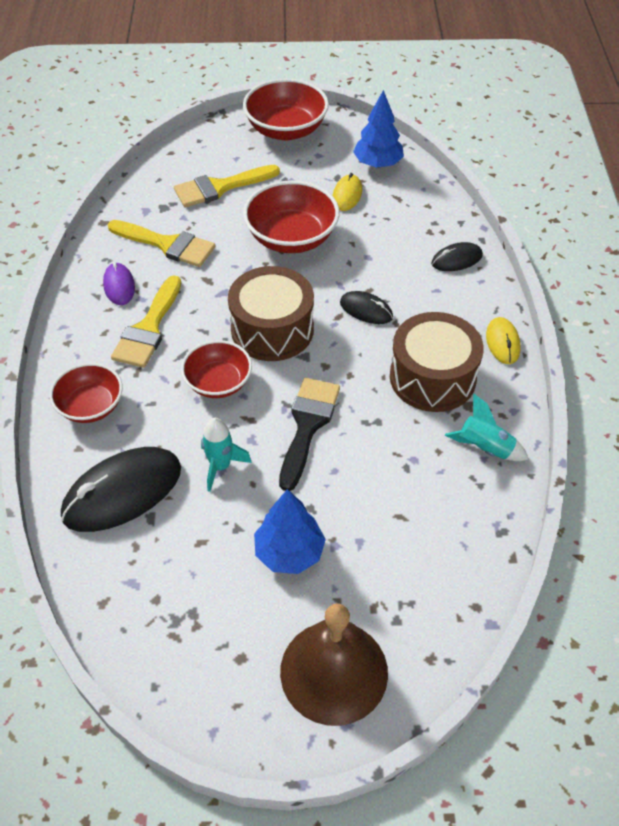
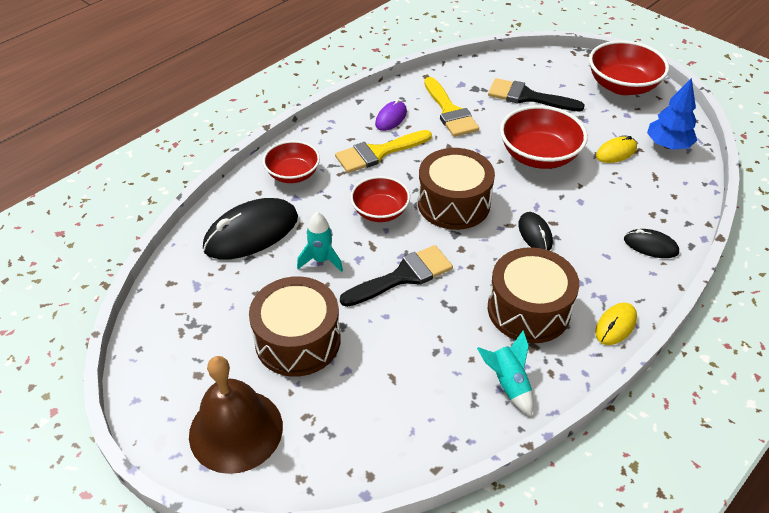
camera: 45 degrees right, 5 degrees down
black mouse [61,447,181,532] -> black mouse turned 45 degrees counterclockwise [203,198,298,259]
yellow brush [174,165,280,207] -> black brush [488,78,585,111]
blue tree [254,489,326,574] -> brown drum [249,276,341,377]

